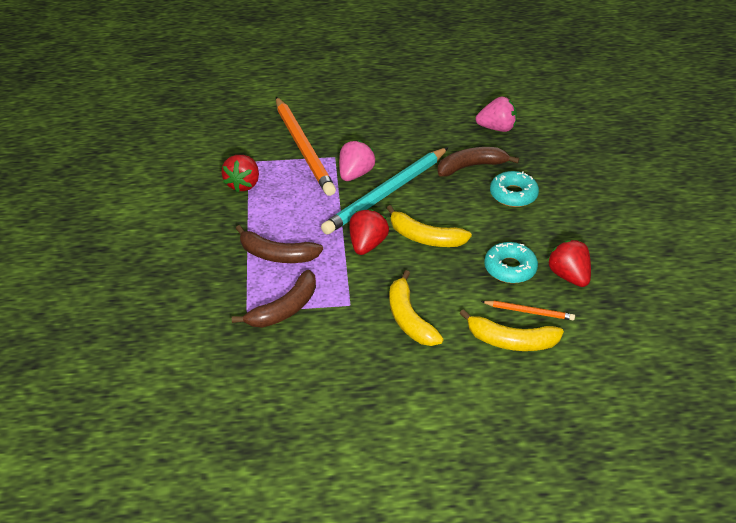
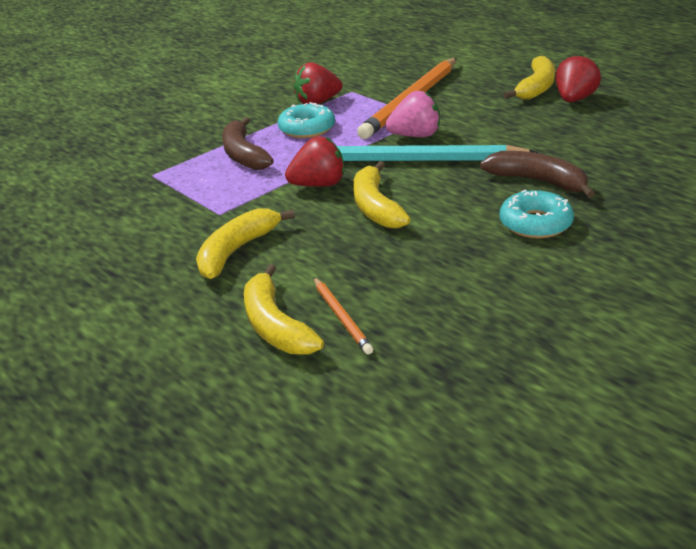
camera: 55 degrees right, 10 degrees down
brown banana [232,270,316,328] -> none
pink strawberry [476,97,517,132] -> none
turquoise donut [484,242,538,283] -> turquoise donut moved to [278,102,335,138]
red strawberry [547,240,591,287] -> red strawberry moved to [556,54,601,102]
none -> yellow banana [503,56,555,100]

